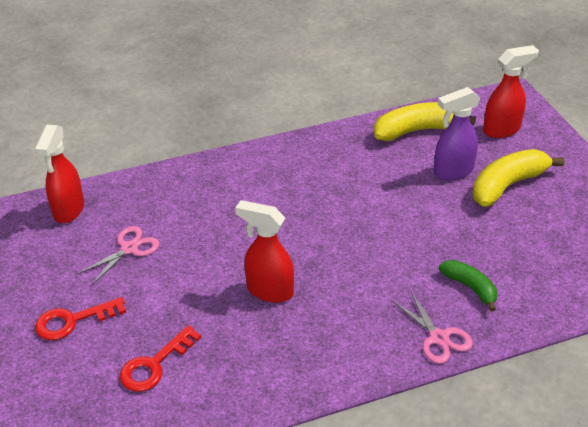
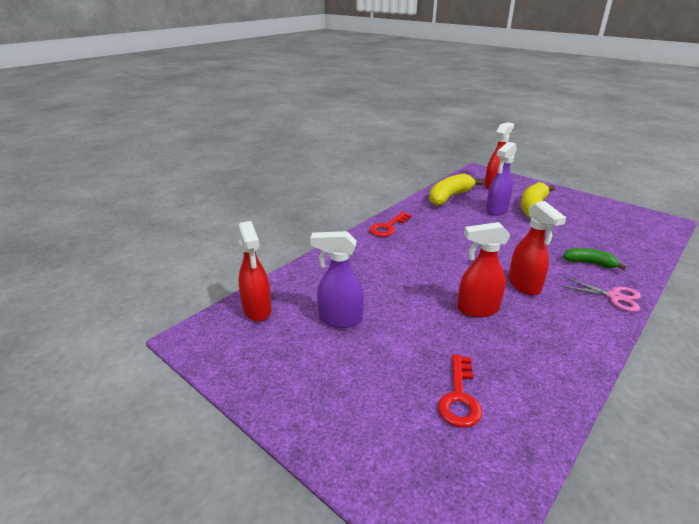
camera: 30 degrees left, 10 degrees down
red key [35,297,126,340] -> red key moved to [369,212,412,237]
pink scissors [77,226,160,285] -> purple spray bottle [310,231,364,328]
none -> red spray bottle [508,201,566,295]

